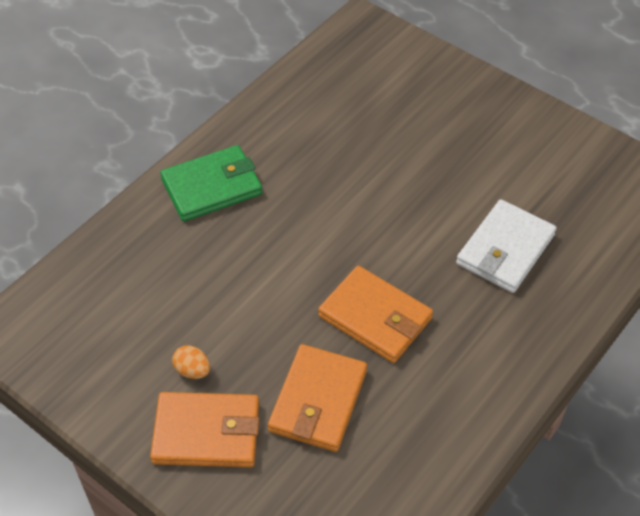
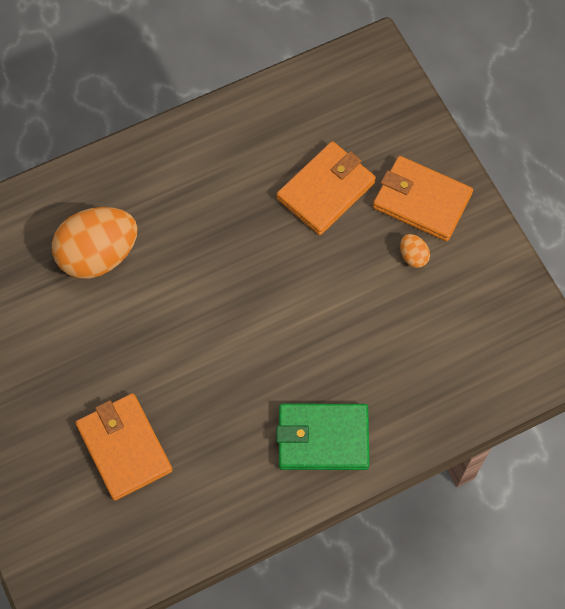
camera: 155 degrees left, 15 degrees up
orange wallet [318,266,433,363] -> orange wallet moved to [75,393,173,501]
white wallet [456,199,557,293] -> orange egg [52,207,138,279]

